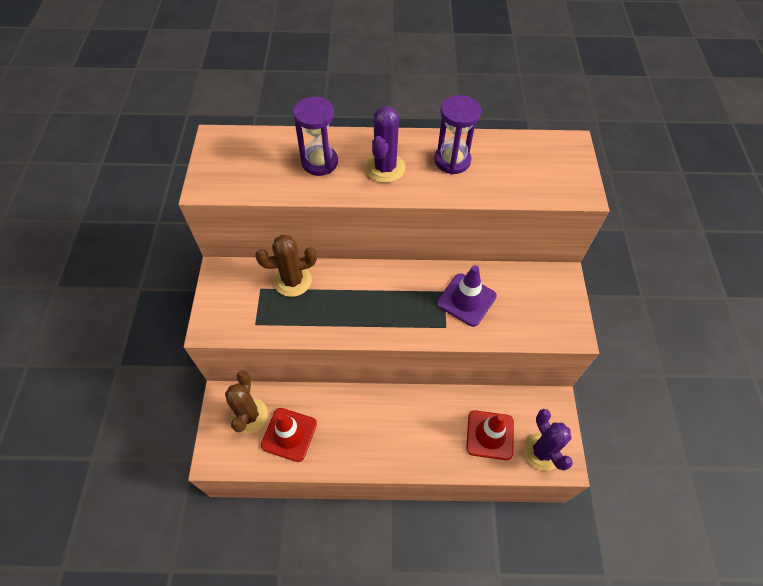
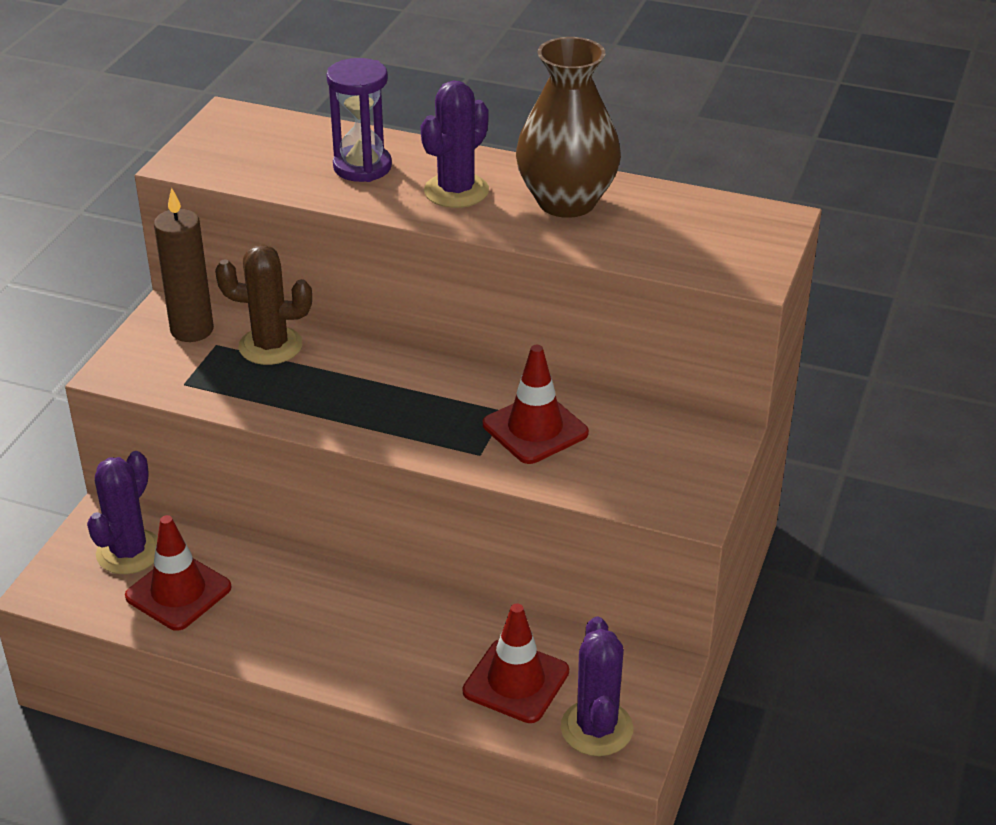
camera: 20 degrees right, 20 degrees down
brown cactus [225,370,268,434] -> purple cactus [87,451,158,574]
purple hourglass [434,95,481,174] -> brown vase [516,37,621,218]
purple traffic cone [437,265,497,327] -> red traffic cone [483,345,589,464]
none -> brown candle [154,188,214,342]

